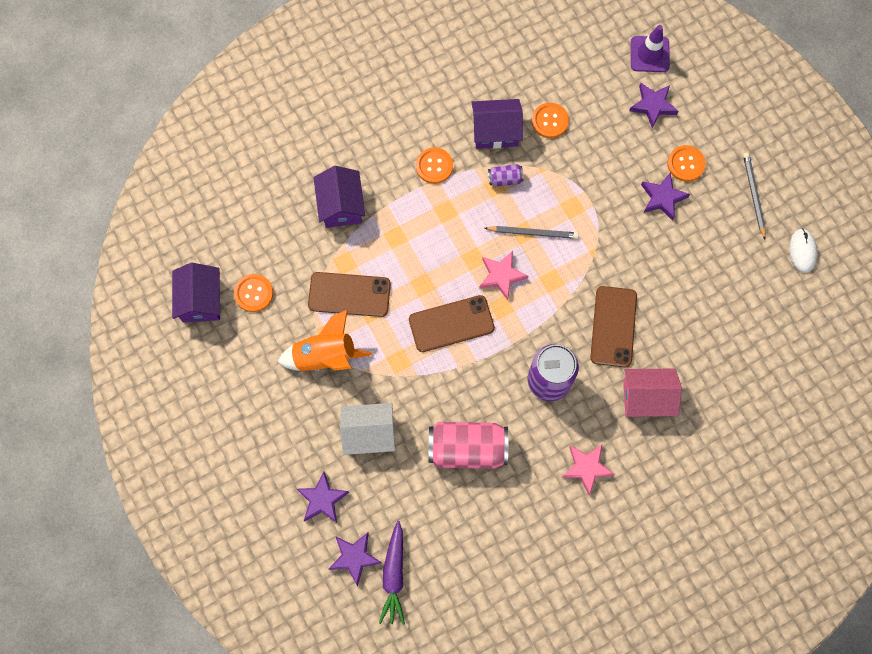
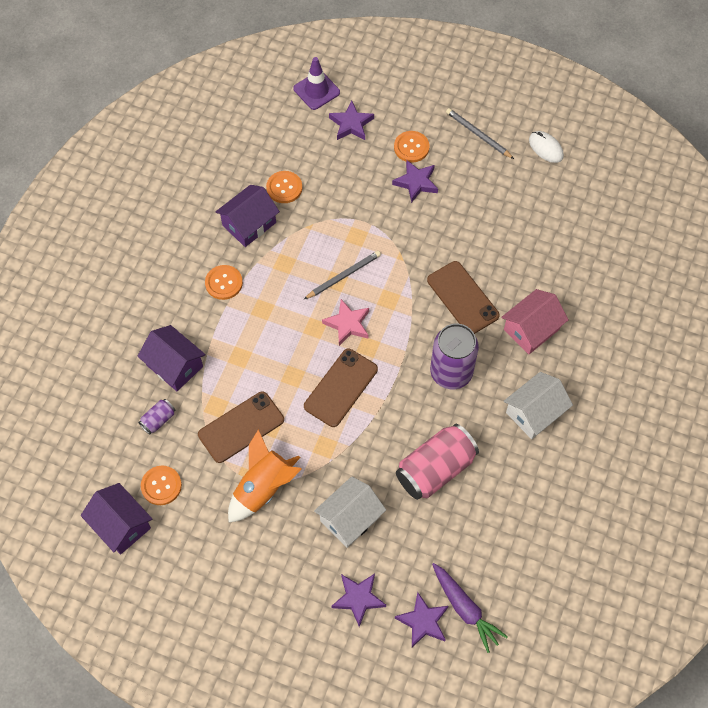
camera: 40 degrees left, 10 degrees down
purple can [488,164,524,186] -> purple can moved to [138,399,175,434]
pink star [561,445,615,495] -> white house [504,372,573,439]

